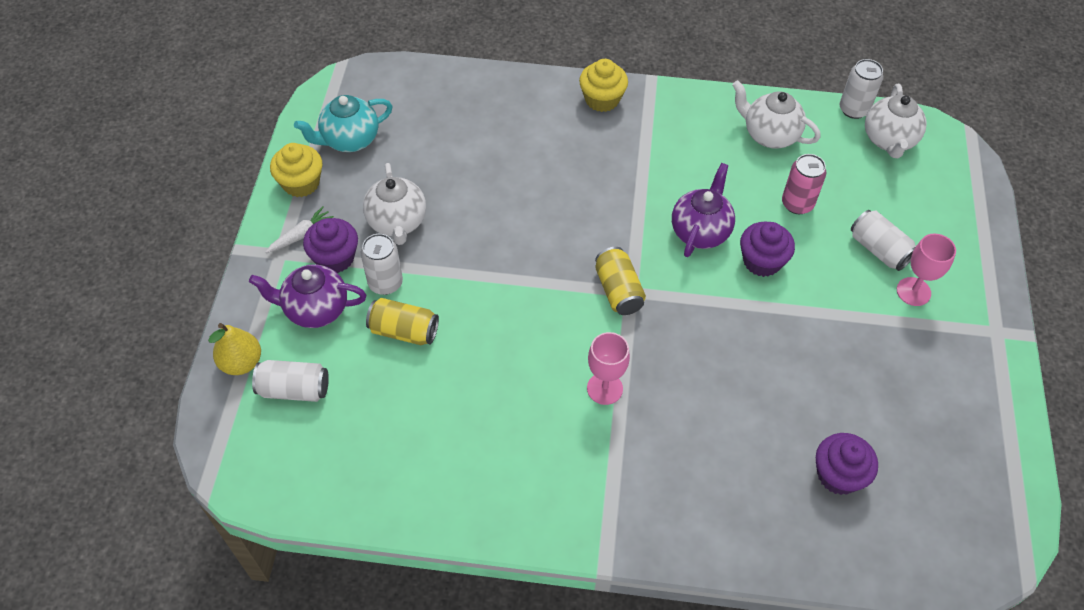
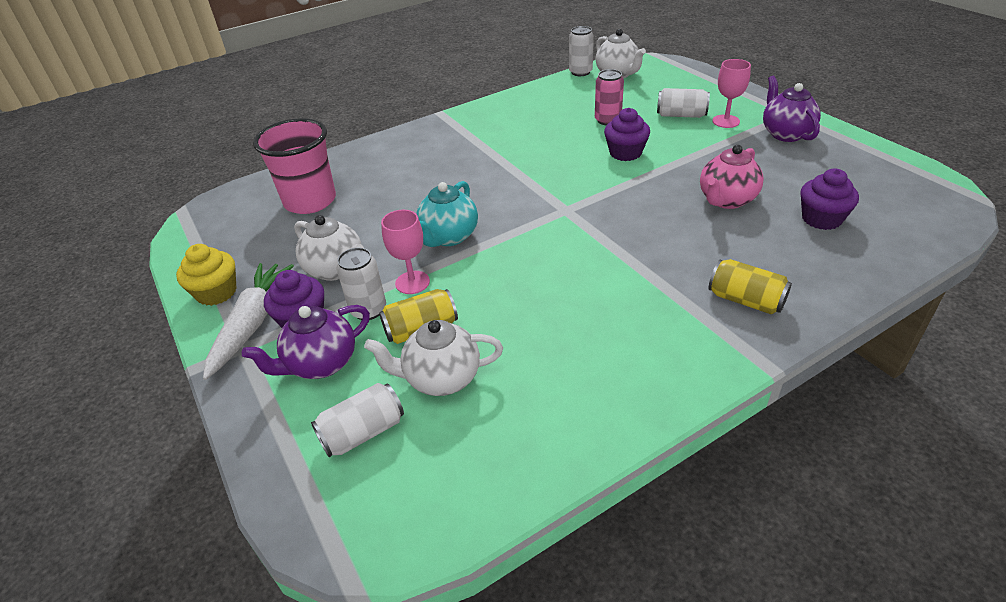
camera: 35 degrees left, 15 degrees down
yellow pear [208,323,261,375] -> none
white carrot [266,206,334,253] -> white carrot [203,263,294,380], size x1.94
turquoise teapot [294,95,393,152] -> turquoise teapot moved to [416,181,478,247]
yellow cupcake [579,59,628,112] -> none
pink goblet [587,332,630,405] -> pink goblet moved to [381,210,430,294]
yellow can [595,247,646,315] -> yellow can moved to [708,259,792,314]
purple teapot [672,163,735,257] -> purple teapot moved to [763,76,821,142]
white teapot [732,80,821,148] -> white teapot moved to [364,320,503,396]
none -> pink cup [253,118,336,214]
none -> pink teapot [700,145,764,209]

